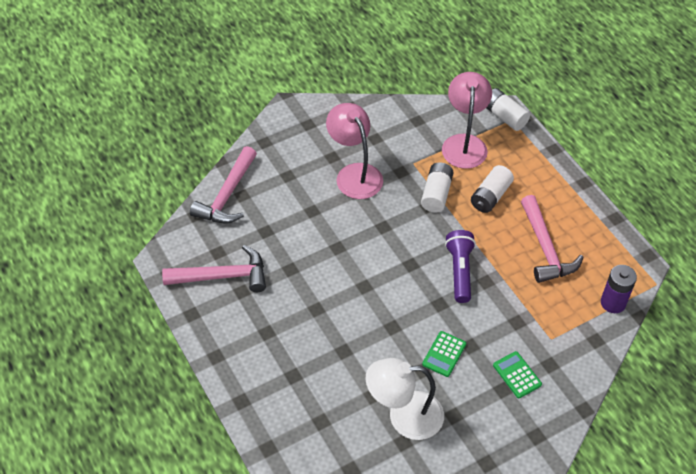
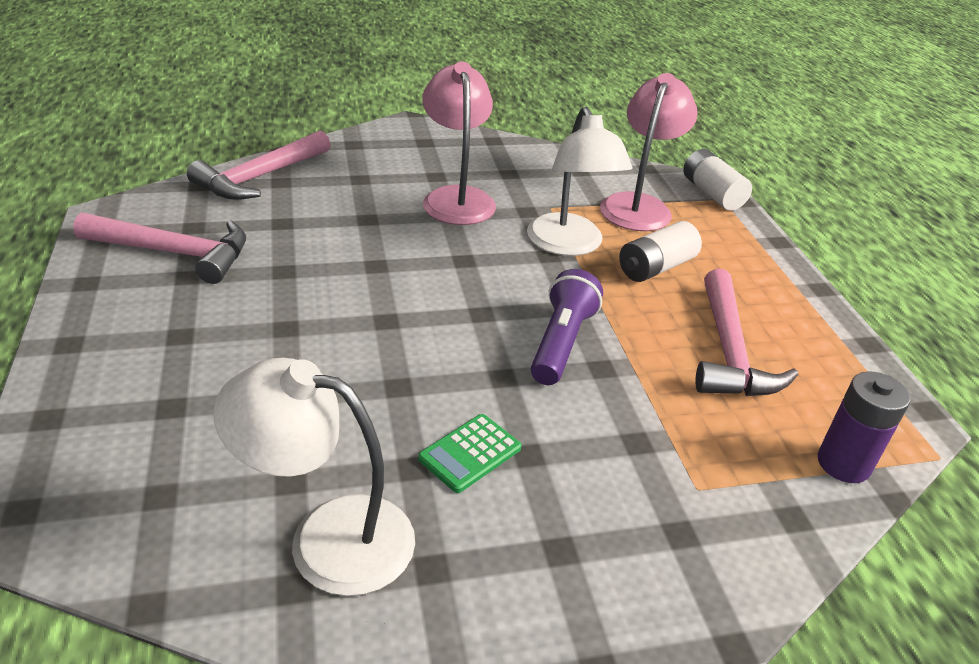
camera: 15 degrees right, 15 degrees down
white battery [421,162,454,212] -> white lamp [527,107,632,256]
green calculator [493,351,542,398] -> none

